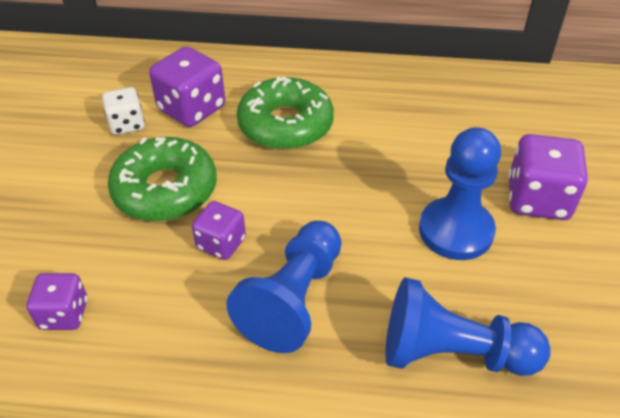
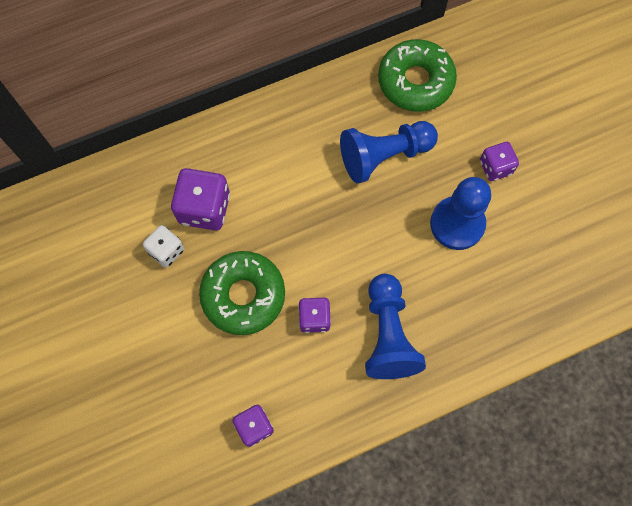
camera: 30 degrees left, 25 degrees up
green donut [237,77,334,150] -> green donut moved to [378,39,457,112]
blue pawn [385,277,551,376] -> blue pawn moved to [340,121,438,183]
purple dice [508,134,588,220] -> purple dice [480,142,519,181], size x0.61

